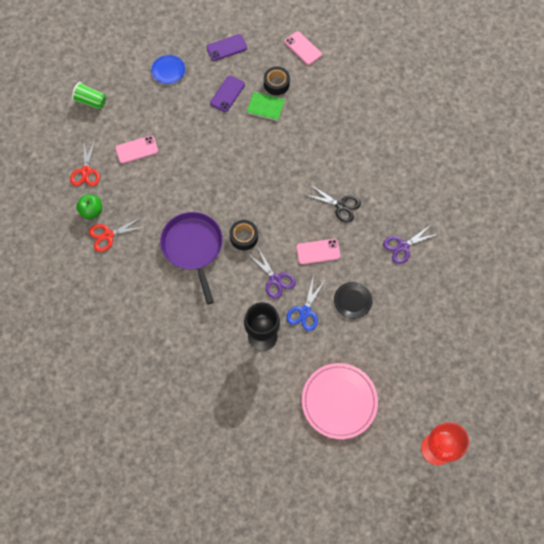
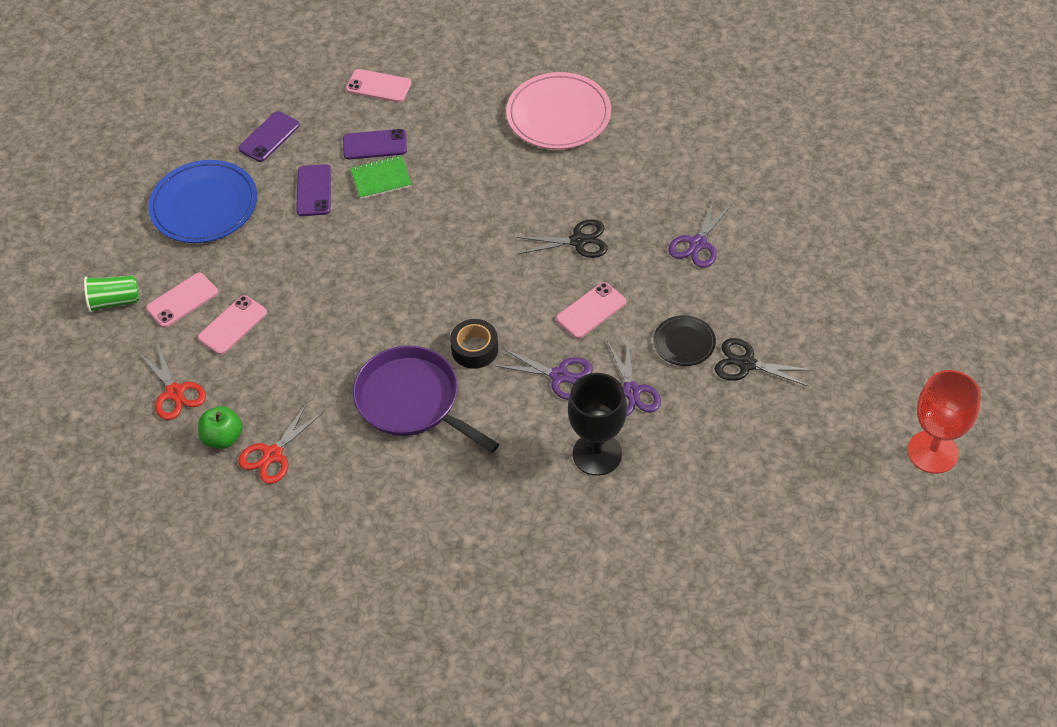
camera: 30 degrees left, 15 degrees down
blue plate [151,55,185,84] -> blue plate [148,160,257,243], size x1.89
black tape [264,67,290,95] -> purple phone [343,129,407,160]
blue scissors [286,275,326,331] -> purple scissors [607,339,661,417]
pink plate [302,363,378,439] -> pink plate moved to [506,72,611,149]
none -> pink phone [146,273,218,328]
none -> black scissors [715,338,813,387]

